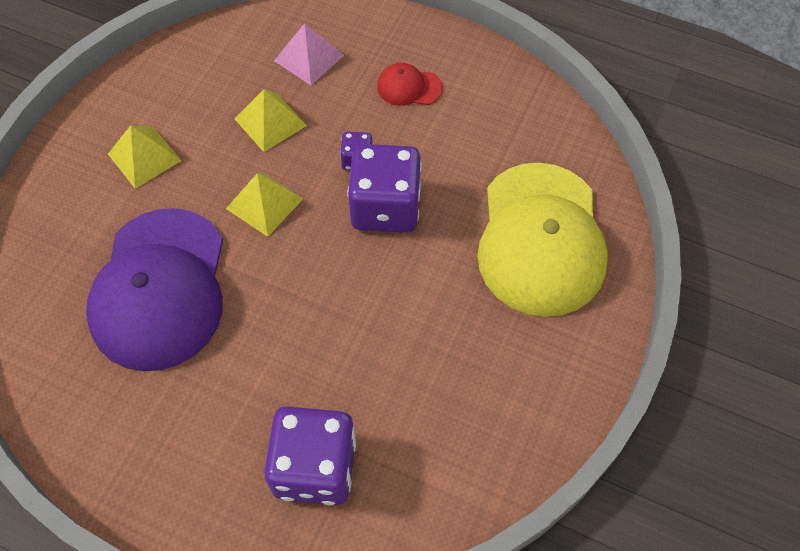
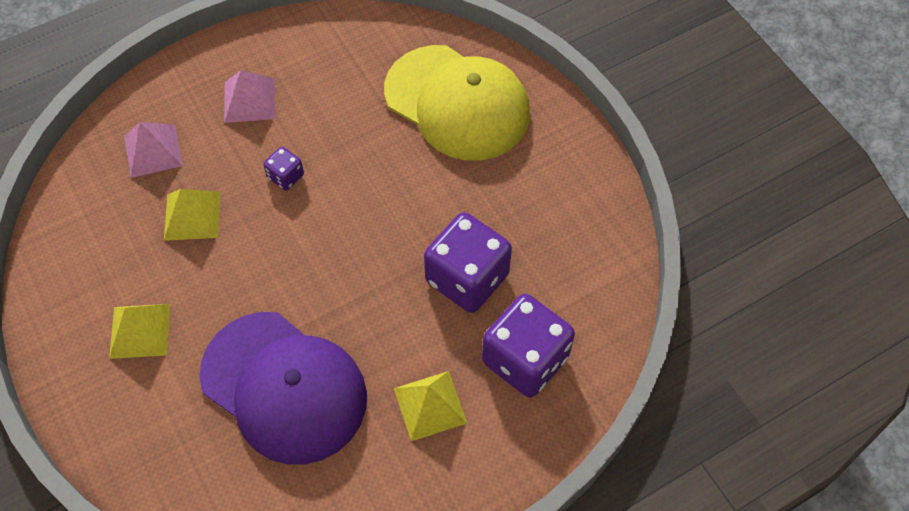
camera: 55 degrees left, 0 degrees up
yellow pyramid [226,172,303,237] -> yellow pyramid moved to [394,371,467,441]
purple dice [347,144,422,233] -> purple dice moved to [424,212,512,313]
red cap [377,63,443,106] -> pink pyramid [224,70,275,123]

